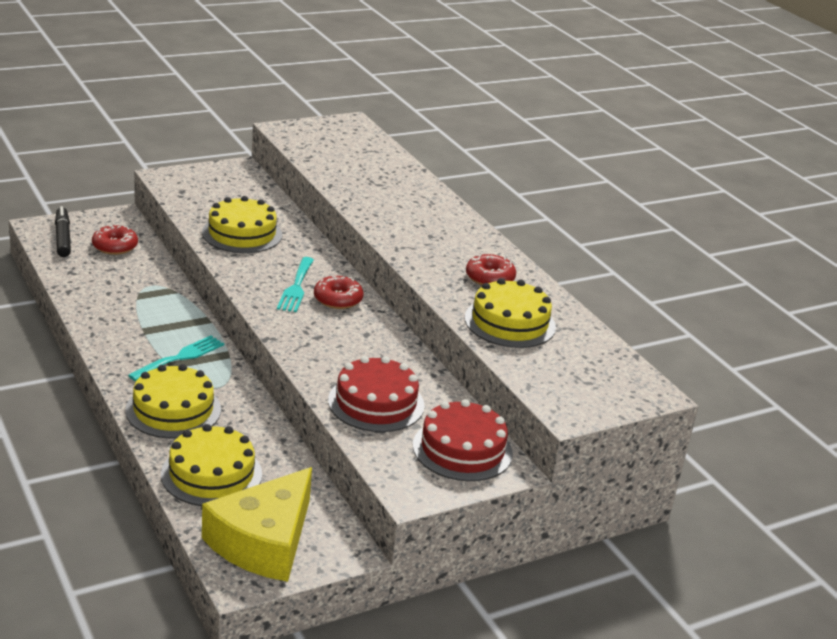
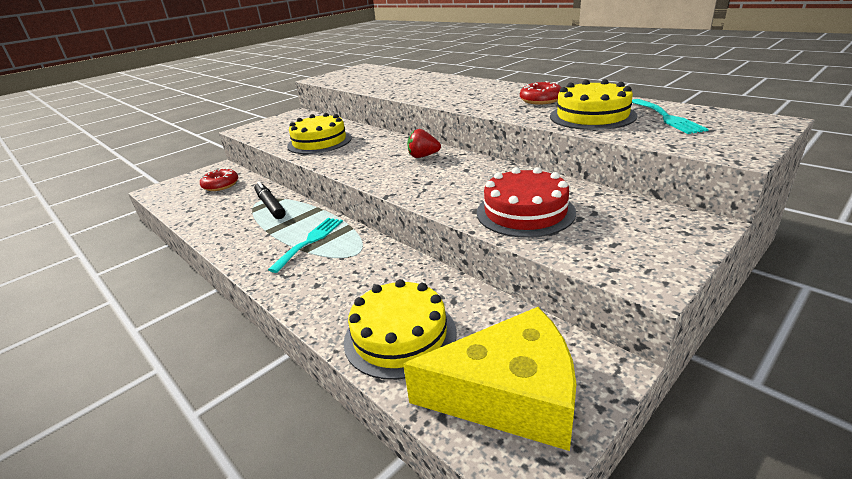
camera: 10 degrees left, 0 degrees up
black marker [55,206,71,257] -> black marker moved to [254,181,286,219]
yellow cake [125,364,221,438] -> none
yellow cheese [202,467,312,582] -> yellow cheese turned 105 degrees counterclockwise [403,307,576,451]
turquoise fork [277,257,314,312] -> turquoise fork moved to [632,99,709,134]
red donut [314,276,363,309] -> red strawberry [407,129,441,158]
red cake [413,399,513,481] -> none

